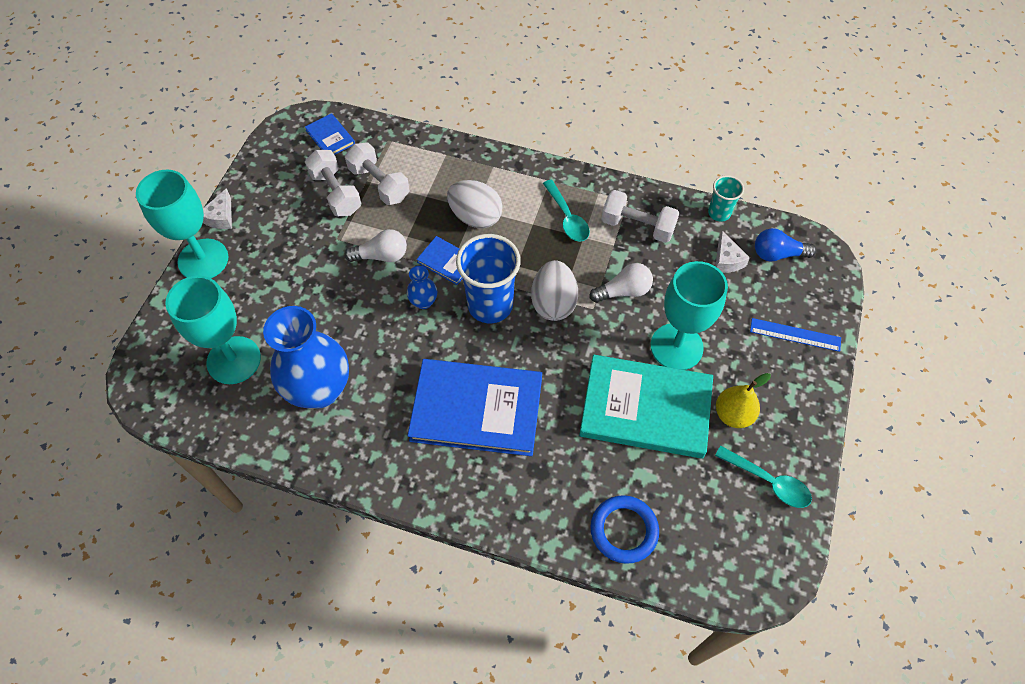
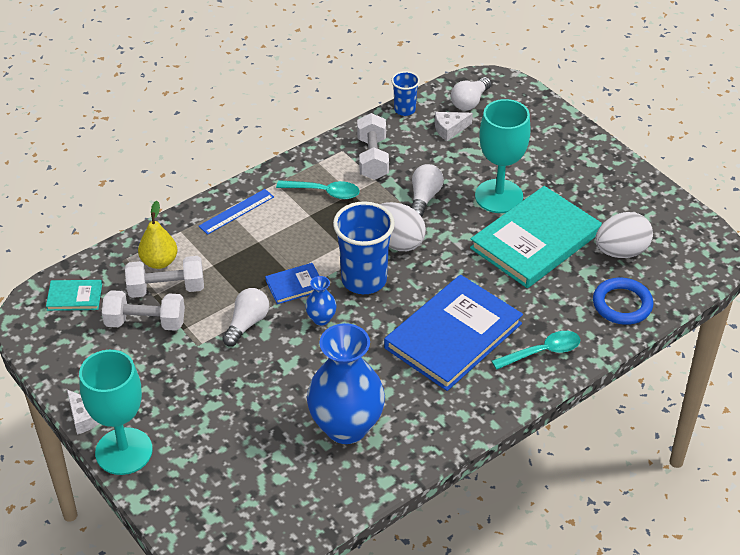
camera: 55 degrees left, 15 degrees down
turquoise goblet [165,276,261,384] -> none
blue book [305,113,355,155] -> turquoise book [46,280,102,311]
white egg [447,180,503,228] -> white egg moved to [595,212,653,258]
white dumbbell [601,190,679,243] -> white dumbbell turned 60 degrees counterclockwise [357,113,389,180]
turquoise cup [708,175,744,222] -> blue cup [391,71,420,116]
white cheese [715,230,750,273] -> white cheese turned 135 degrees clockwise [435,112,473,141]
turquoise spoon [715,446,812,508] -> turquoise spoon moved to [492,331,580,370]
yellow pear [716,373,771,428] -> yellow pear moved to [138,201,177,269]
blue ruler [750,318,841,352] -> blue ruler moved to [199,189,274,235]
blue light bulb [755,228,816,262] -> white light bulb [451,77,491,111]

